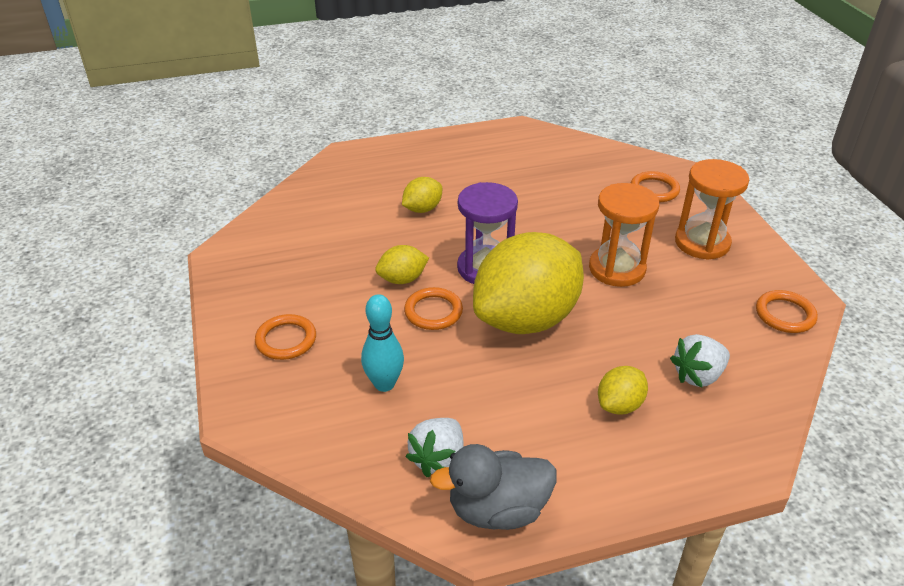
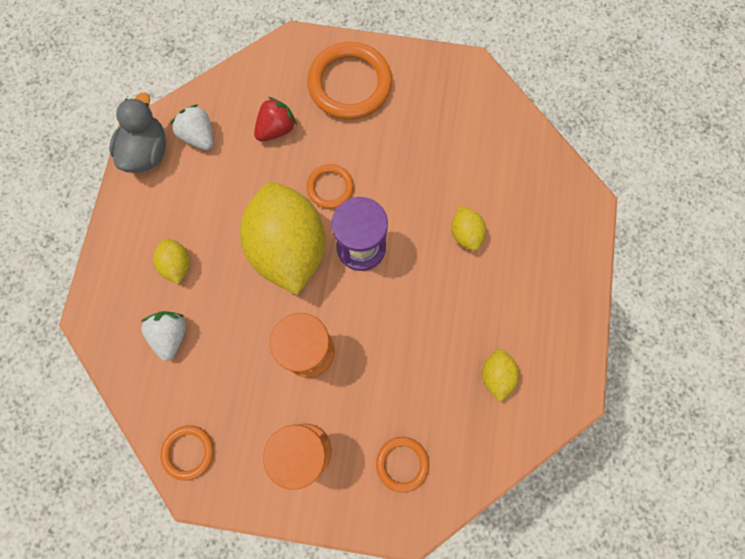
camera: 115 degrees right, 35 degrees up
orange ring [255,314,316,360] -> orange ring [307,42,392,120], size x1.88
turquoise bowling pin [361,294,404,392] -> red strawberry [254,97,297,142]
yellow lemon [375,245,429,284] -> yellow lemon moved to [482,349,519,402]

